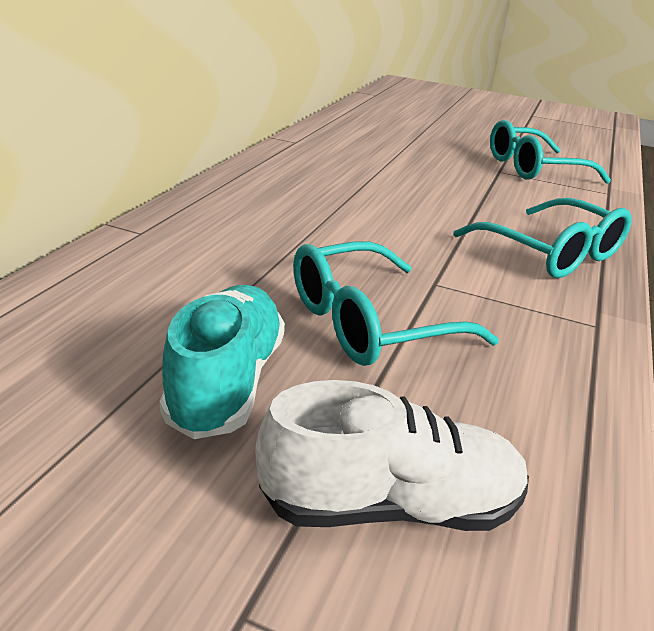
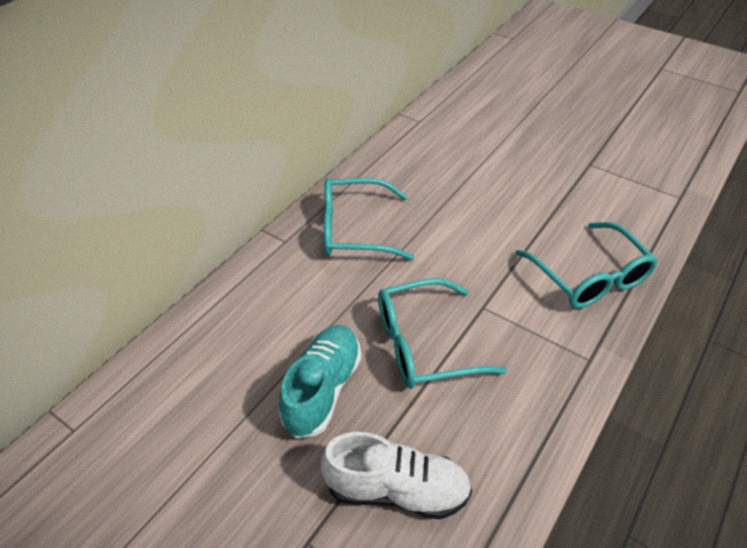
camera: 15 degrees right, 15 degrees up
turquoise glasses [490,120,611,184] -> turquoise glasses moved to [324,178,414,260]

